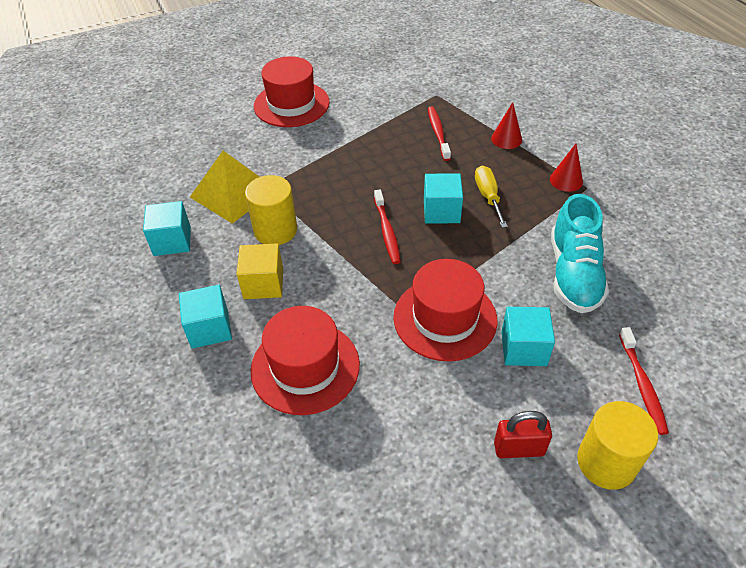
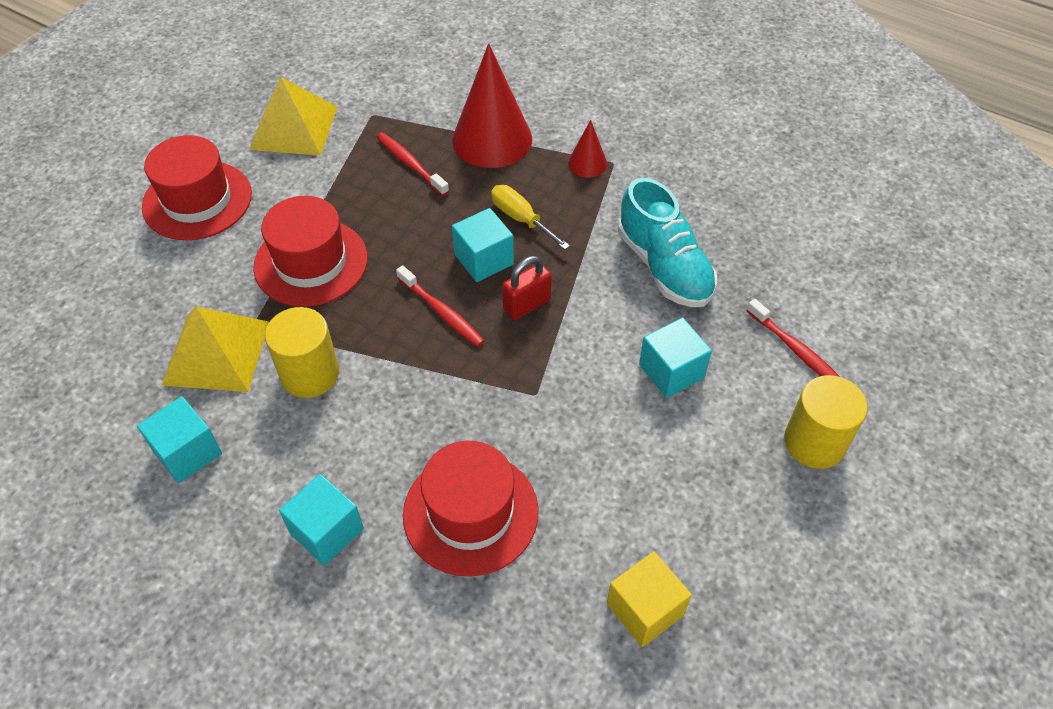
camera: 35 degrees left, 5 degrees up
yellow cube [237,243,283,299] -> yellow cube moved to [607,551,692,647]
red hat [393,259,498,362] -> red hat moved to [253,196,368,307]
red cone [491,102,522,149] -> red cone [452,44,532,168], size x2.07
red padlock [494,411,552,458] -> red padlock moved to [502,256,552,320]
none -> yellow pyramid [249,77,337,156]

